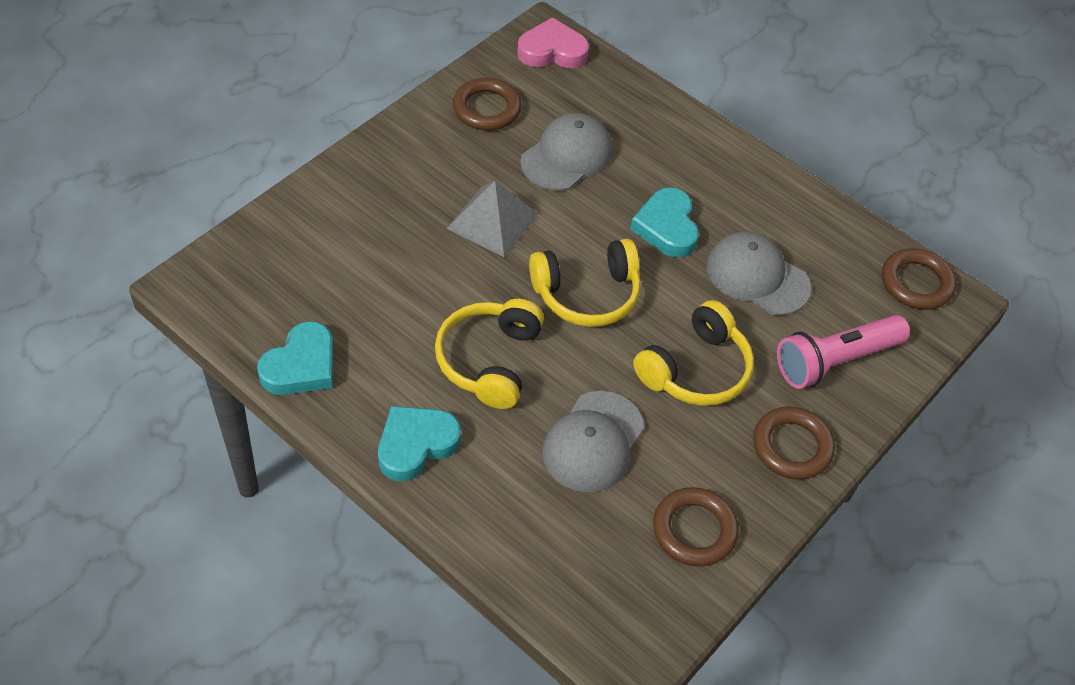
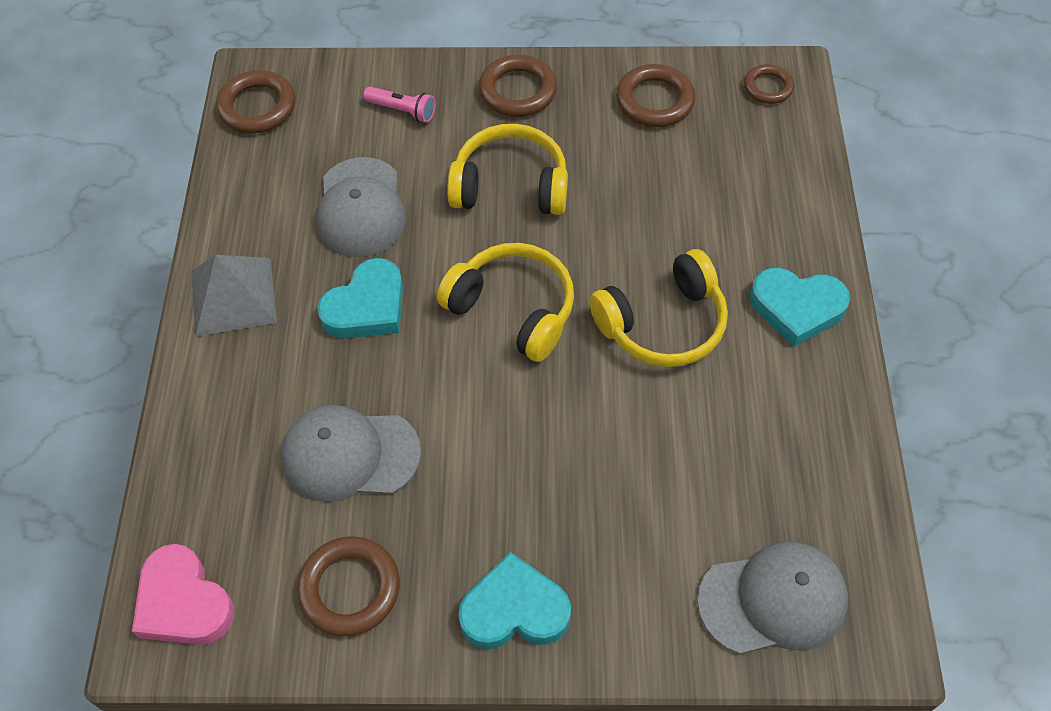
camera: 125 degrees left, 5 degrees up
turquoise heart [257,321,333,395] -> turquoise heart moved to [458,552,571,649]
grey pyramid [447,181,538,257] -> grey pyramid moved to [192,255,277,337]
grey cap [542,391,644,492] -> grey cap moved to [697,541,848,654]
pink flashlight [777,315,910,389] -> pink flashlight [364,87,436,123], size x0.52
none -> brown ring [744,64,794,104]

